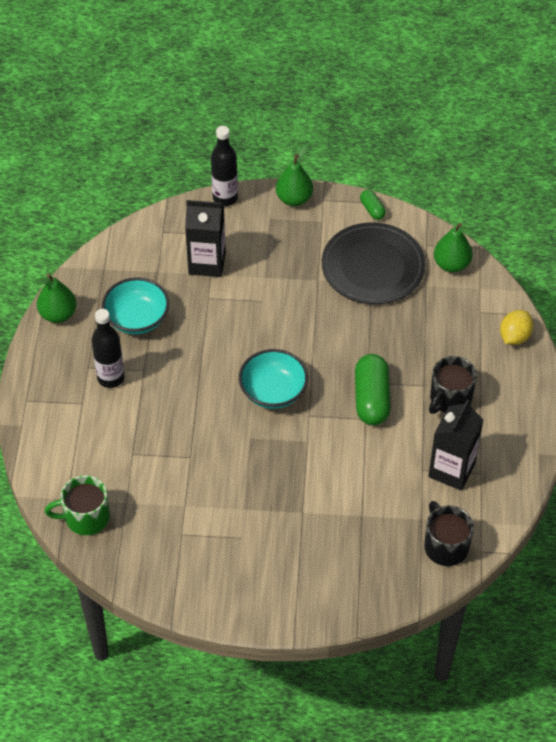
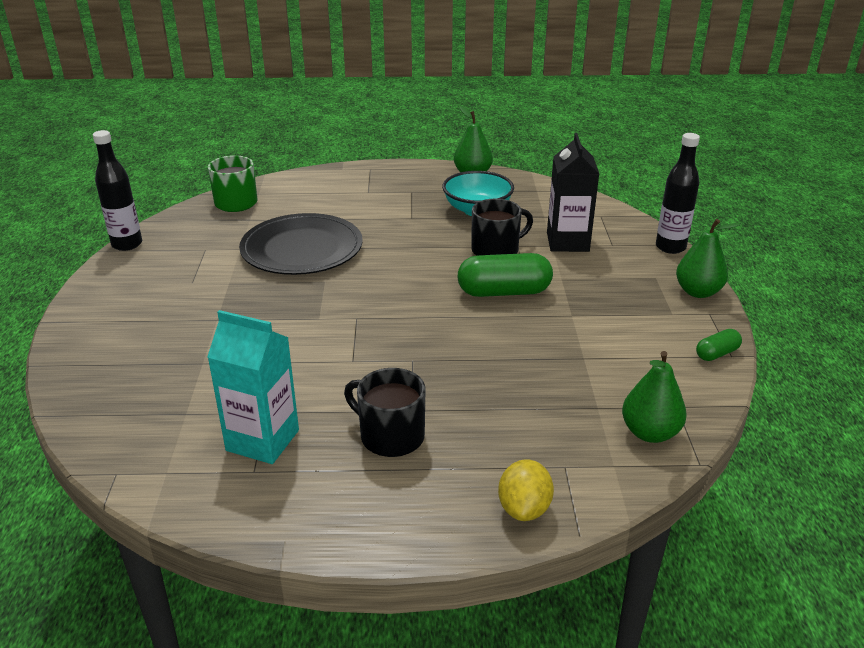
camera: 85 degrees right, 20 degrees down
black bottle [92,309,124,388] -> black bottle moved to [93,130,142,251]
turquoise bowl [239,349,308,409] -> none
black plate [322,222,426,304] -> black plate moved to [239,213,363,275]
green capsule [355,354,391,425] -> green capsule moved to [458,253,553,297]
black mug [424,501,474,566] -> black mug moved to [471,199,533,256]
black carton [428,399,483,491] -> turquoise carton [207,310,299,464]
yellow lemon [500,310,533,345] -> yellow lemon turned 75 degrees clockwise [498,459,554,521]

